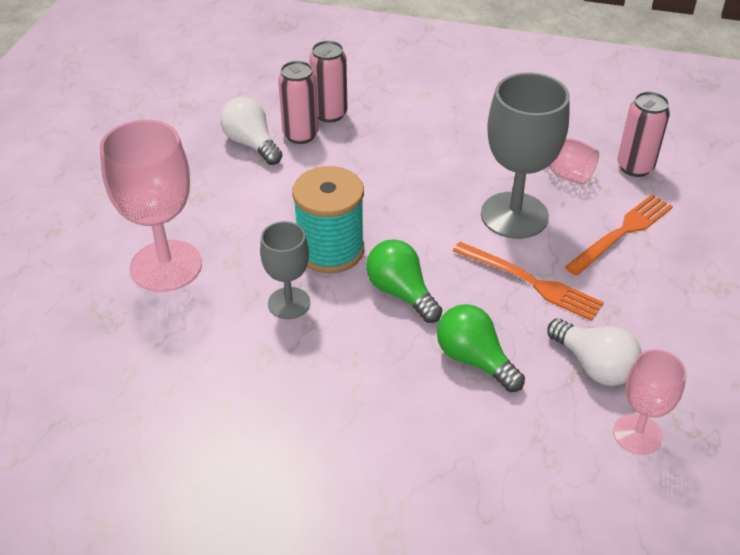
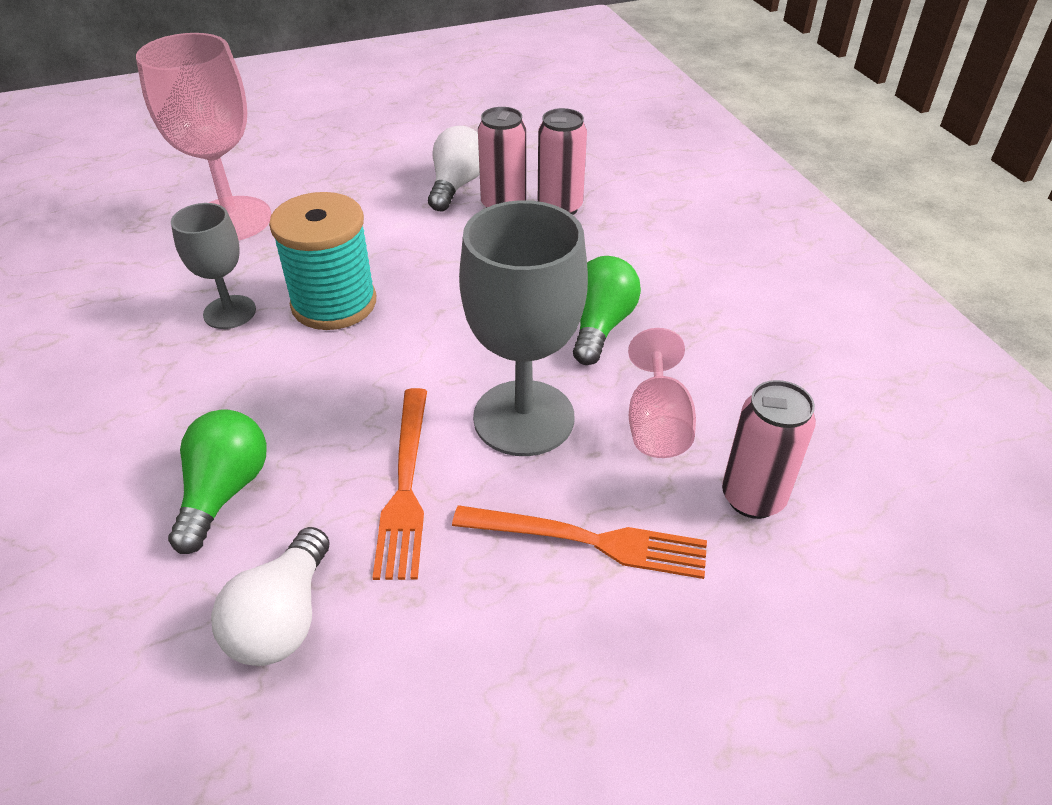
camera: 55 degrees right, 0 degrees up
green light bulb [366,239,442,323] -> green light bulb moved to [573,256,641,365]
pink goblet [613,349,686,455] -> none

